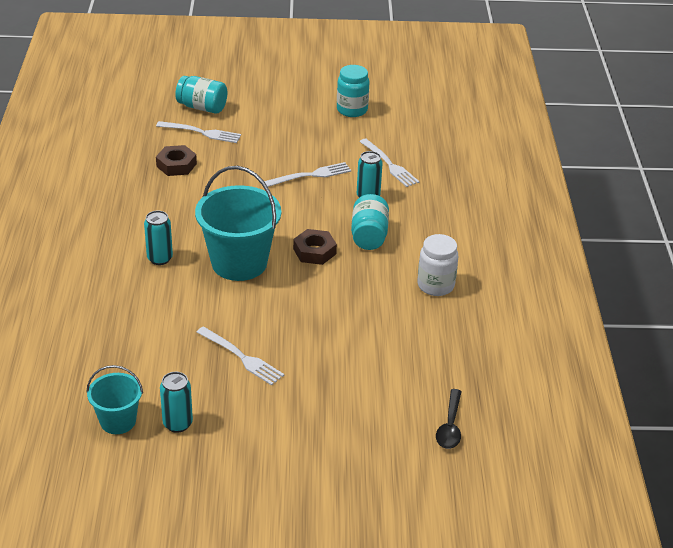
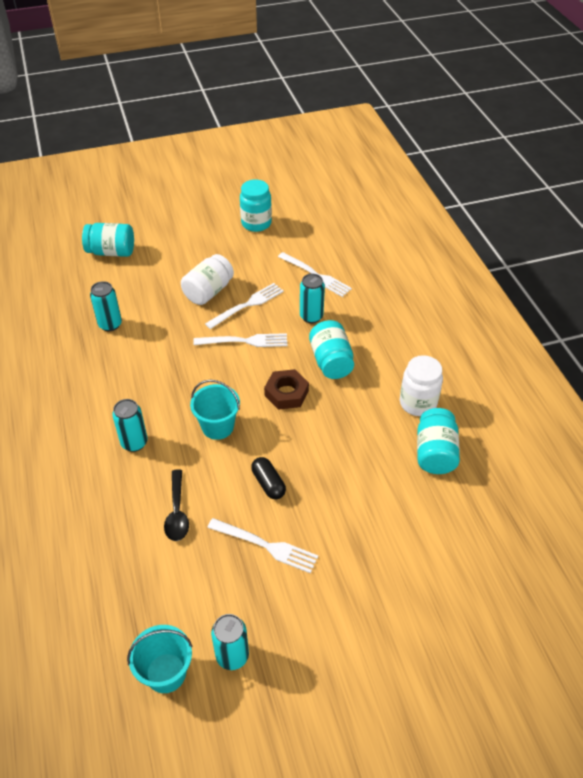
camera: 15 degrees left, 10 degrees up
white fork [156,121,241,143] -> white fork moved to [193,333,287,347]
brown nut [156,145,197,176] -> turquoise can [90,281,122,331]
turquoise bucket [195,166,281,281] -> turquoise bucket [190,380,240,440], size x0.55
black spoon [436,389,462,449] -> black spoon moved to [164,469,189,541]
none -> white jar [181,254,234,305]
none -> black capsule [251,457,286,499]
none -> turquoise jar [417,408,460,474]

